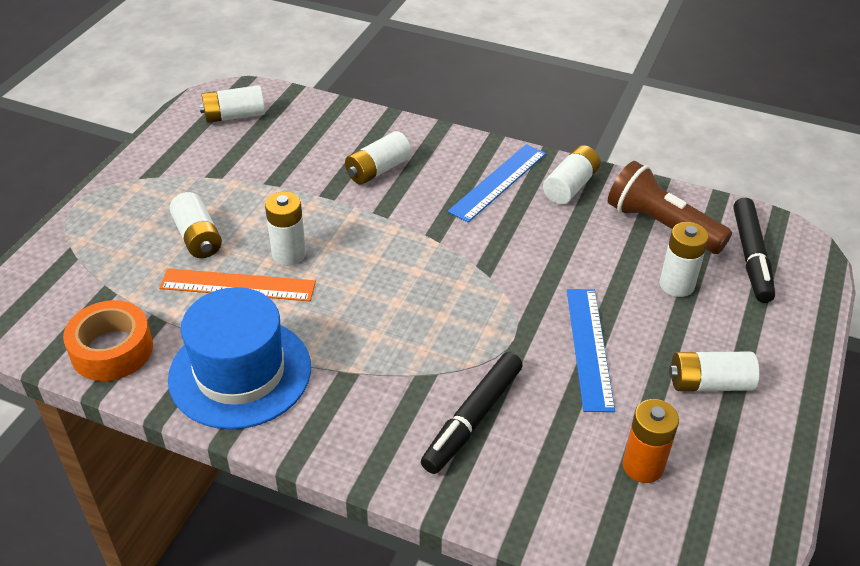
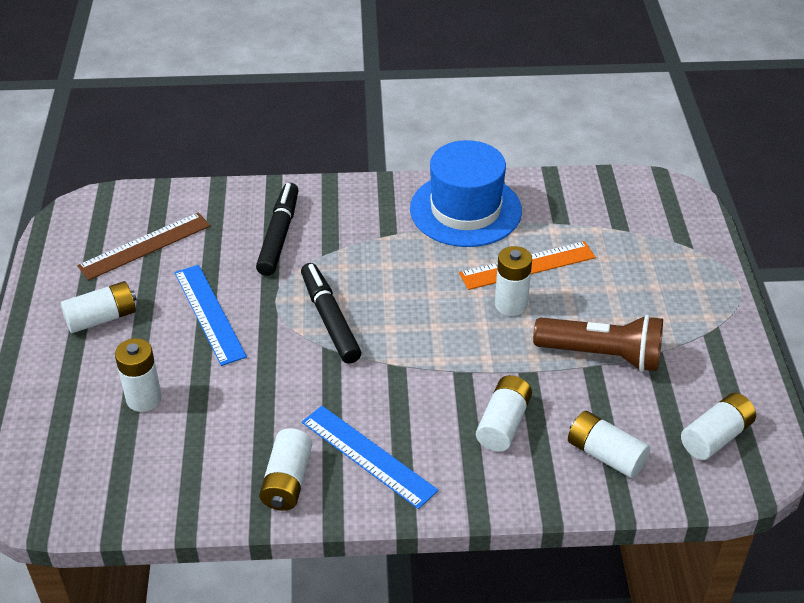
camera: 155 degrees right, 0 degrees up
orange tape [63,300,153,381] -> none
white battery [169,192,222,258] -> white battery moved to [568,411,650,478]
blue ruler [448,144,546,223] -> blue ruler turned 60 degrees counterclockwise [302,406,439,509]
brown flashlight [608,161,732,254] -> brown flashlight moved to [533,315,663,372]
orange battery [623,399,679,483] -> brown ruler [77,213,210,280]
black marker [733,198,775,303] -> black marker moved to [301,263,361,364]

